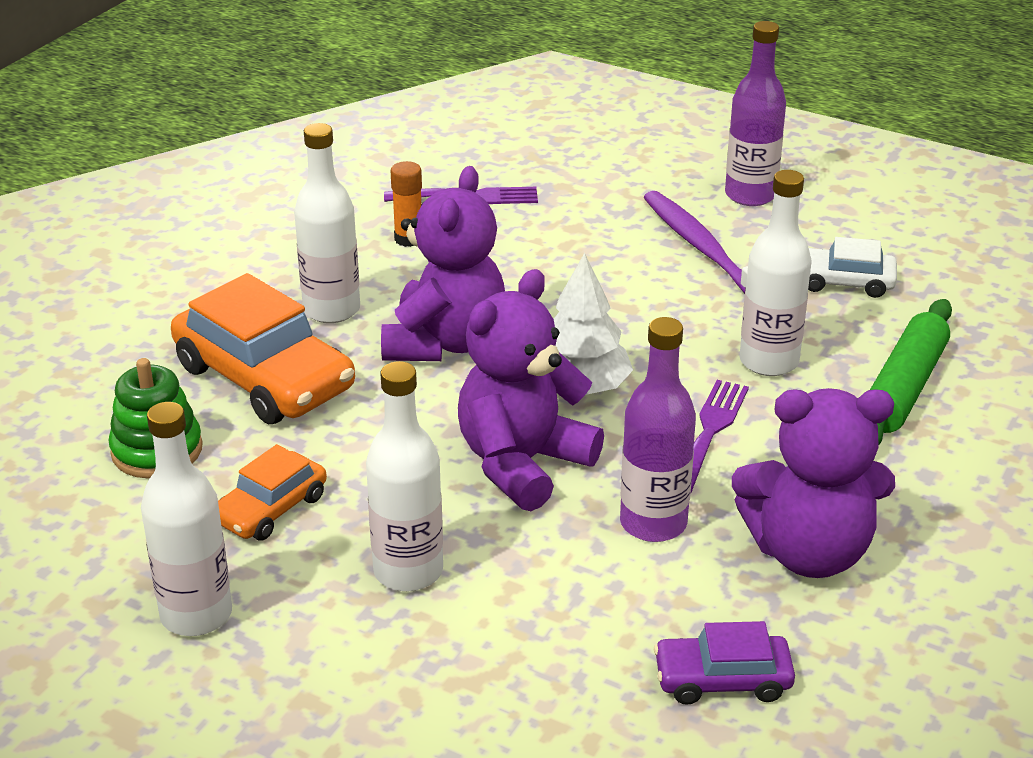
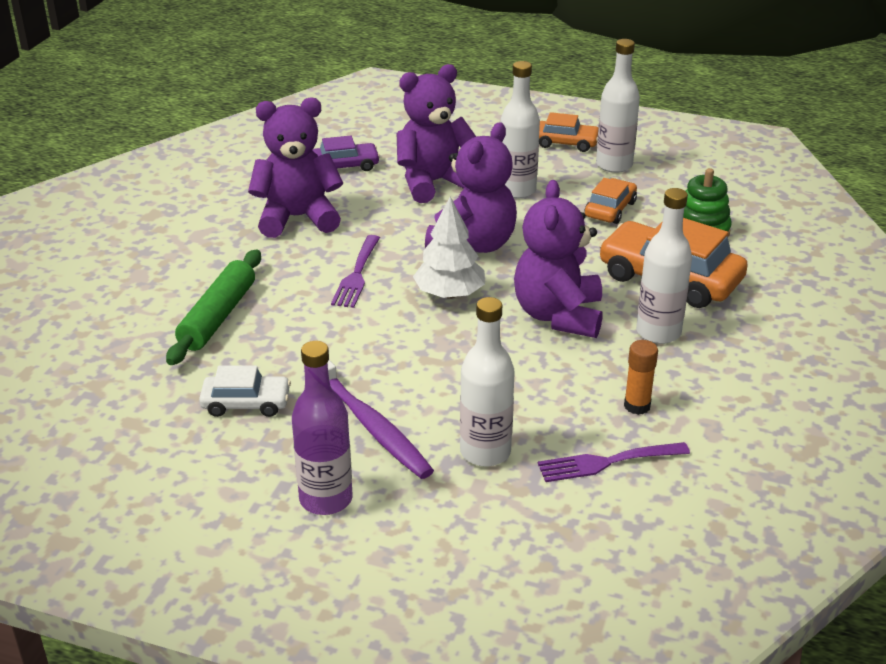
camera: 170 degrees right, 0 degrees up
purple bottle [620,317,696,542] -> none
white bottle [740,170,811,376] -> white bottle moved to [460,297,515,467]
none -> purple teddy bear [397,64,476,203]
none -> orange car [539,112,598,152]

